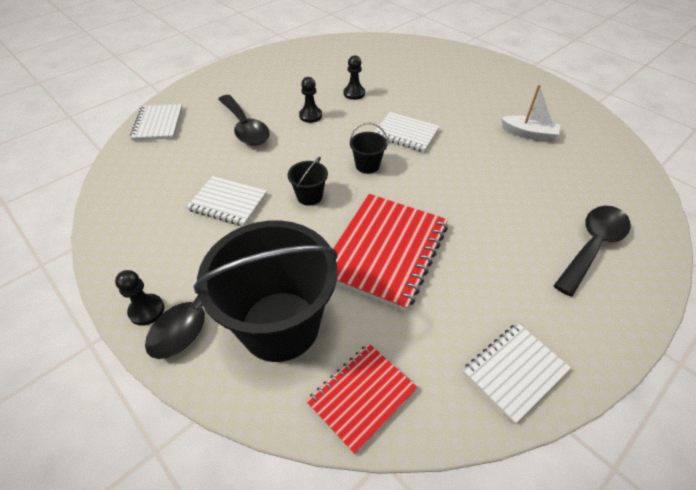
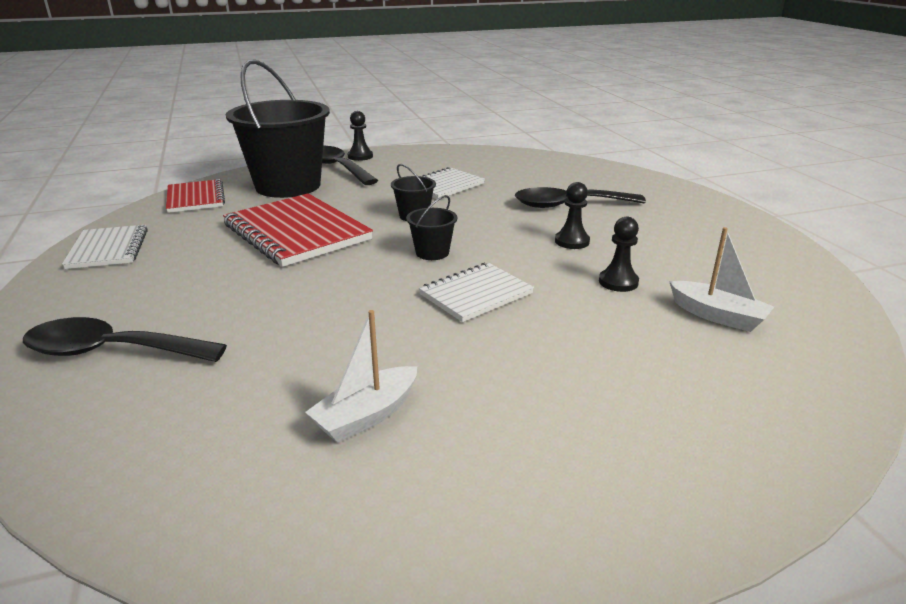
camera: 115 degrees right, 20 degrees down
white notebook [130,104,182,141] -> none
black spoon [553,206,631,297] -> black spoon turned 120 degrees clockwise [23,317,227,362]
none -> white boat [669,227,774,332]

